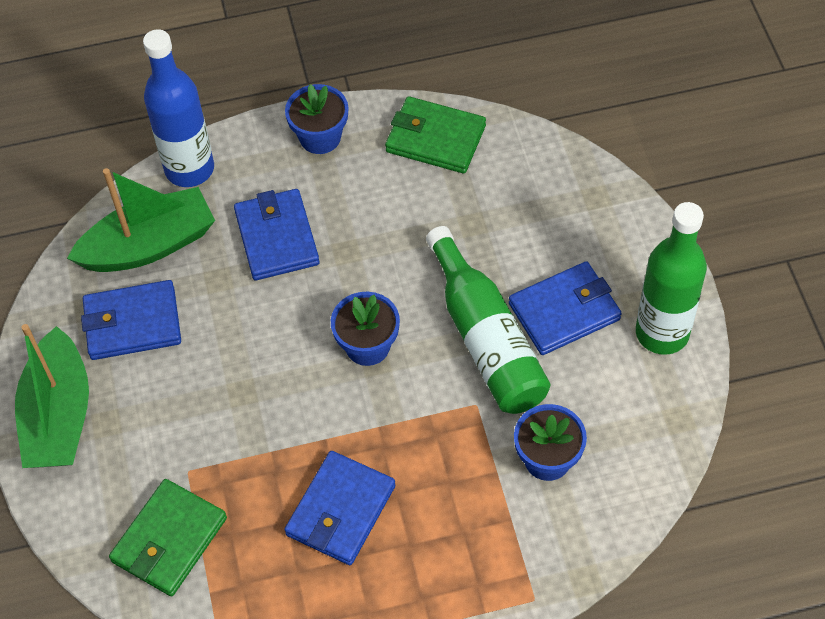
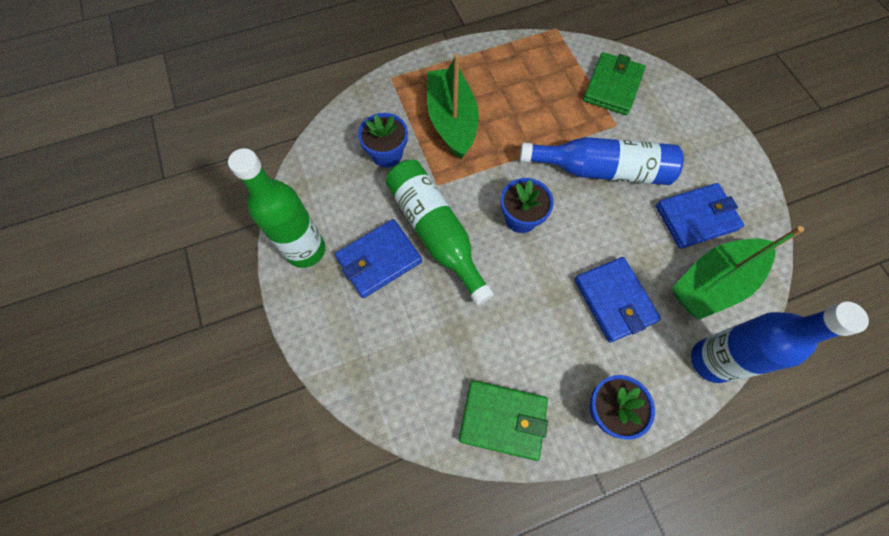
camera: 170 degrees right, 10 degrees up
green boat [15,324,89,468] -> green boat moved to [427,54,479,159]
blue wallet [284,451,395,565] -> none
none -> blue bottle [520,137,684,185]

